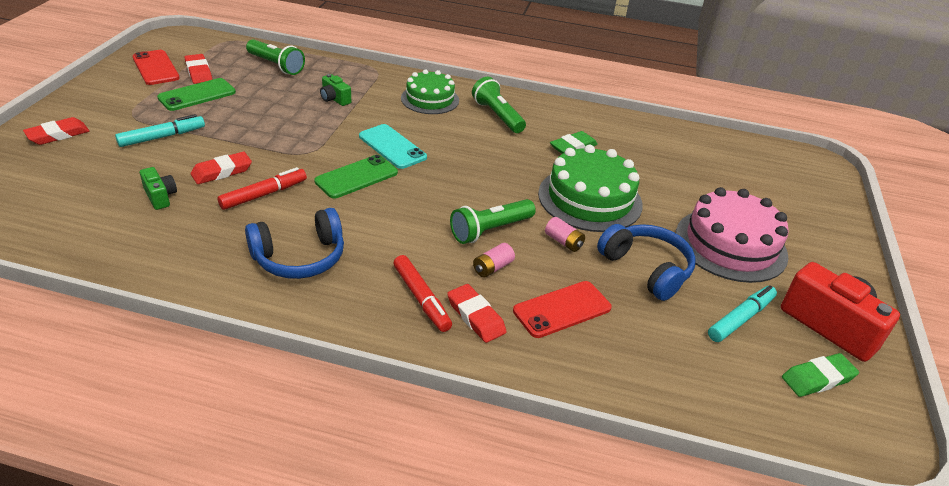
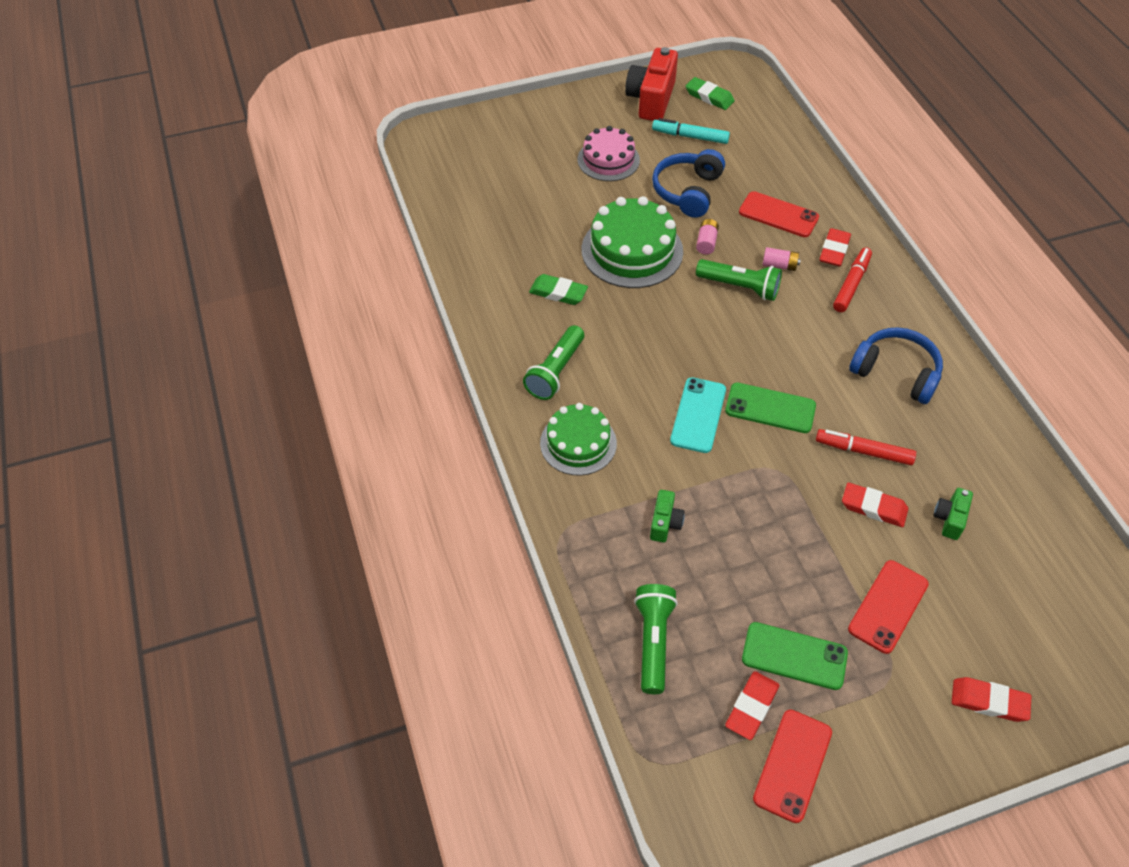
camera: 120 degrees left, 15 degrees up
turquoise marker [115,114,205,147] -> red phone [848,560,929,654]
pink cake [676,187,789,283] -> pink cake [577,126,640,181], size x0.66

